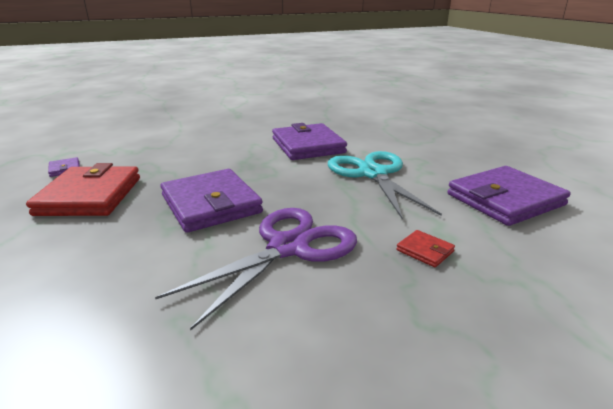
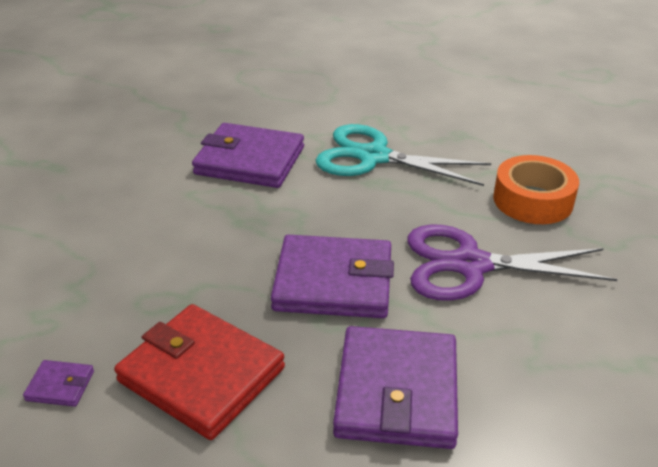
camera: 55 degrees left, 10 degrees up
purple scissors [155,208,357,330] -> purple scissors turned 75 degrees counterclockwise [407,225,617,301]
red wallet [396,230,455,267] -> orange tape [493,155,579,224]
purple wallet [448,166,571,226] -> purple wallet moved to [333,326,458,449]

